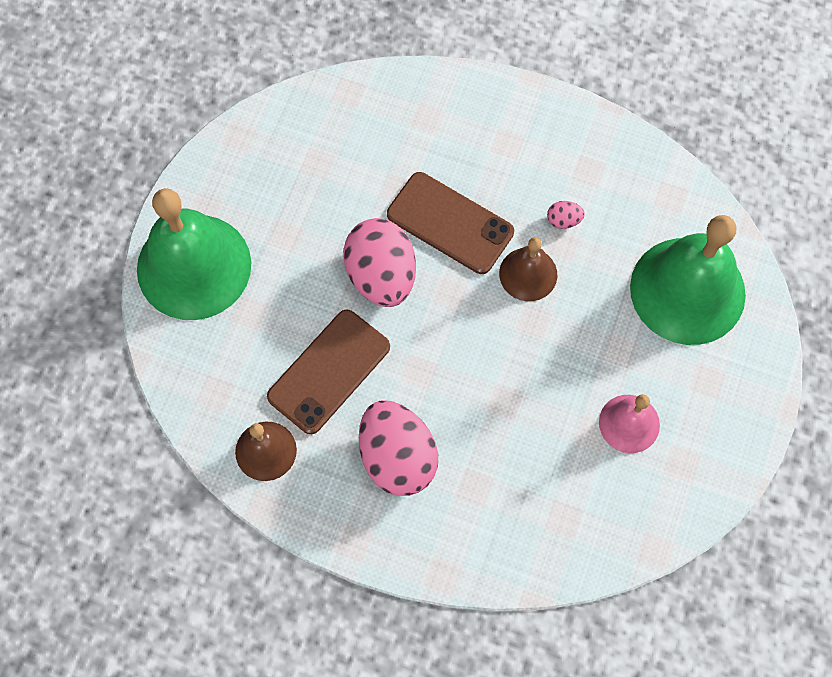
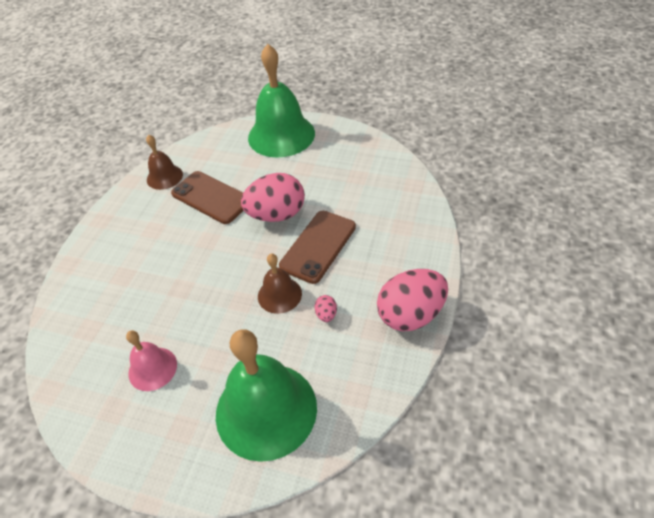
camera: 90 degrees right, 20 degrees down
pink egg [359,400,438,496] -> pink egg moved to [377,269,448,331]

